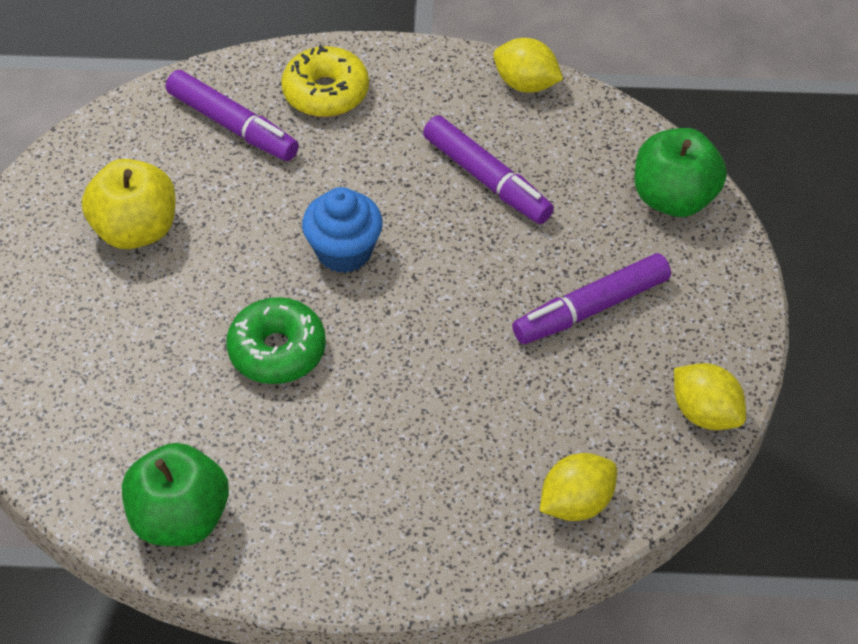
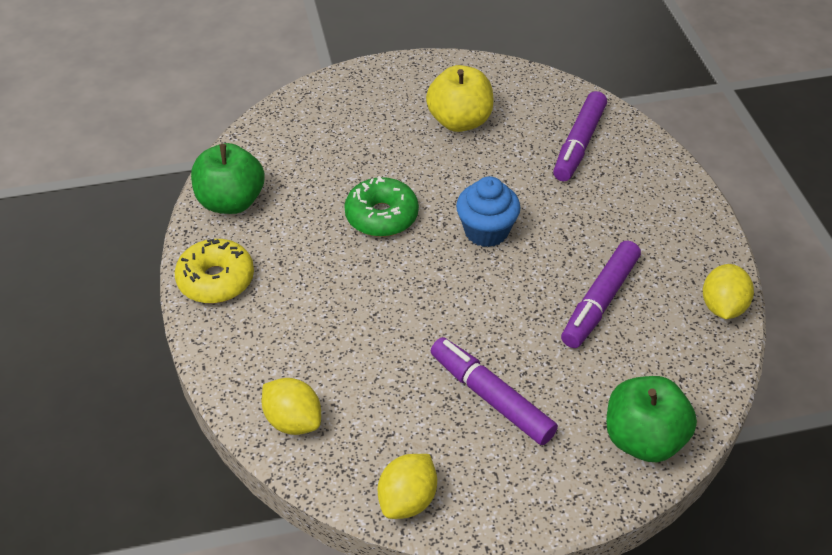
camera: 75 degrees right, 5 degrees down
yellow donut [281,45,369,117] -> yellow donut moved to [174,239,254,303]

